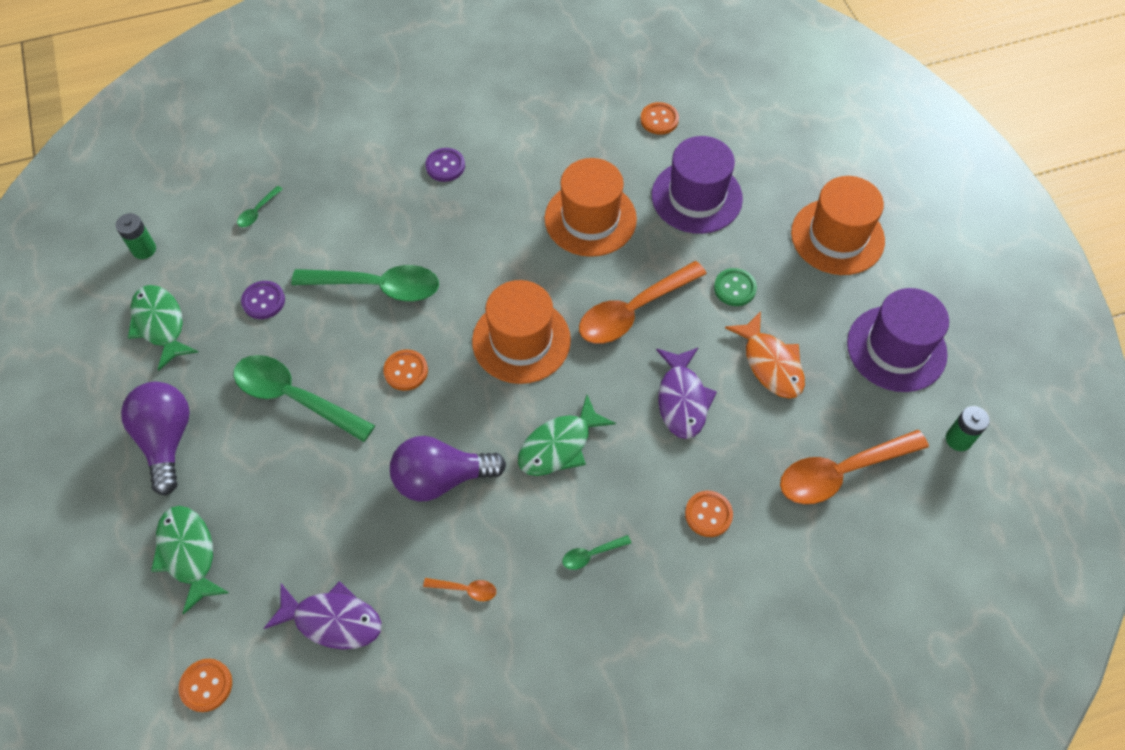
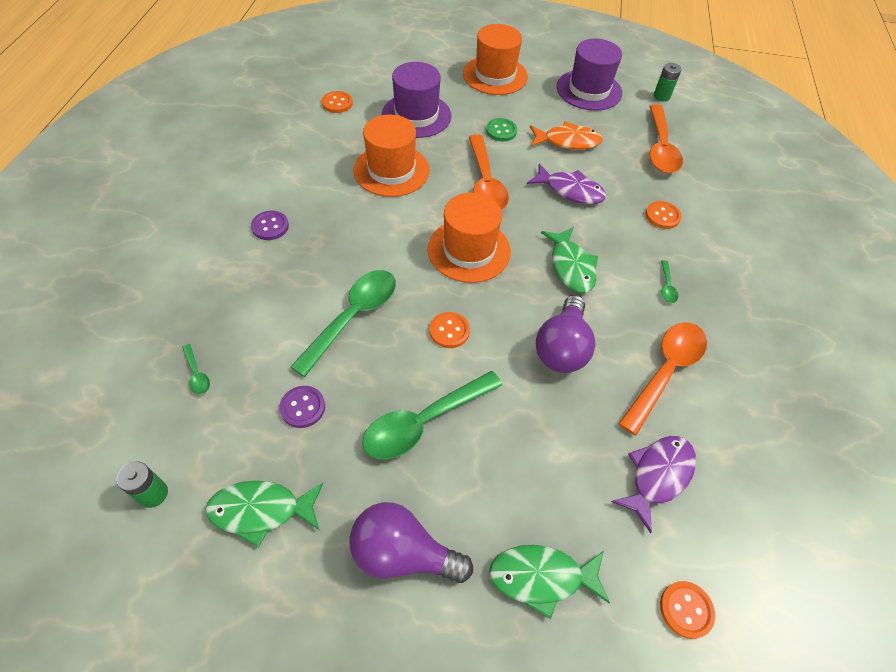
camera: 65 degrees left, 5 degrees down
orange spoon [423,578,496,601] -> orange spoon [618,322,707,435], size x2.34

